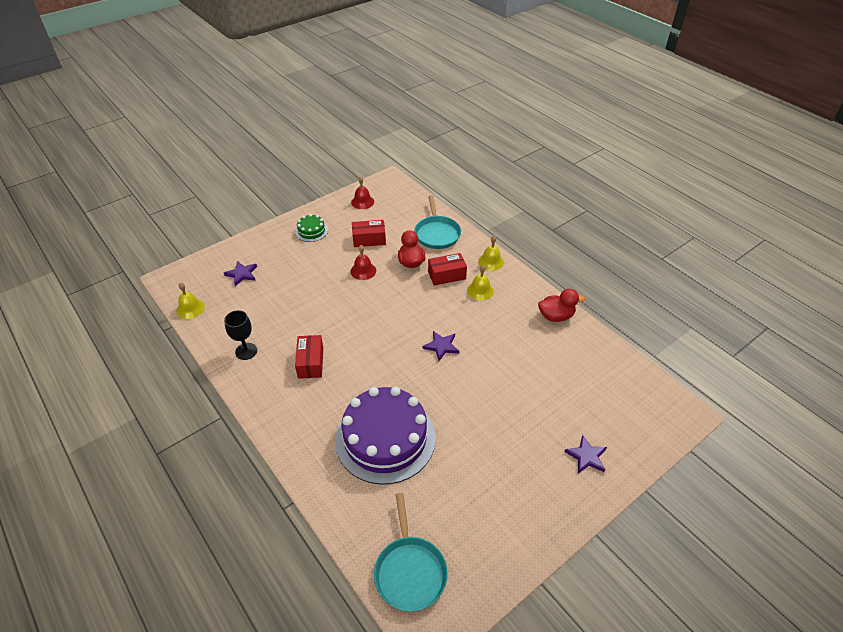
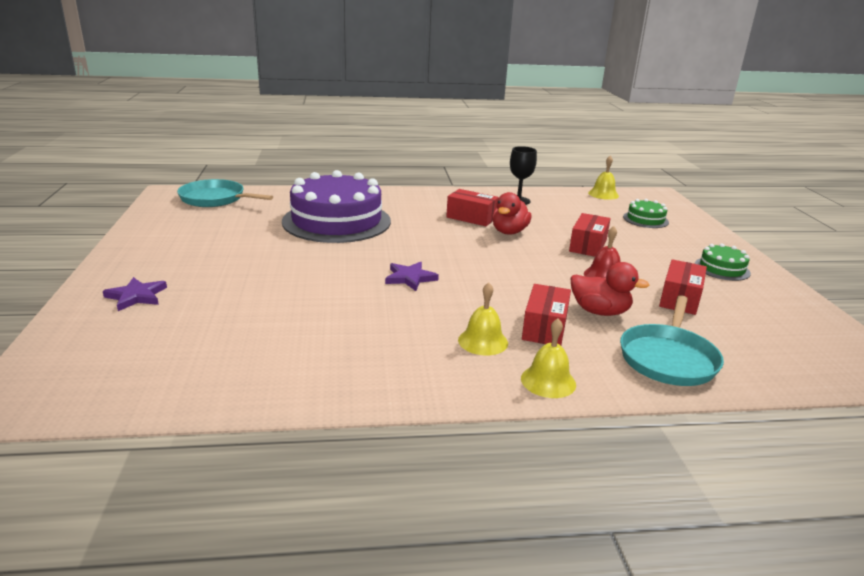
camera: 120 degrees right, 20 degrees down
purple star [224,261,257,286] -> green cake [623,199,669,228]
red bell [351,176,374,209] -> none
turquoise pan [414,195,461,249] -> turquoise pan turned 90 degrees counterclockwise [620,295,724,386]
red duck [538,289,585,322] -> red duck moved to [492,192,532,235]
none -> red box [569,213,611,257]

